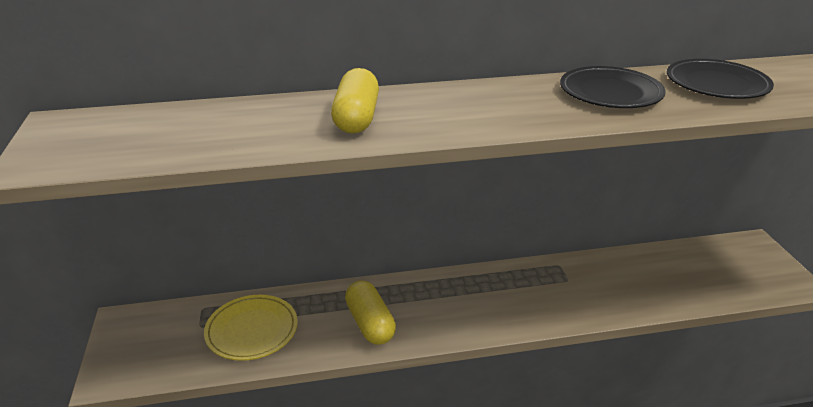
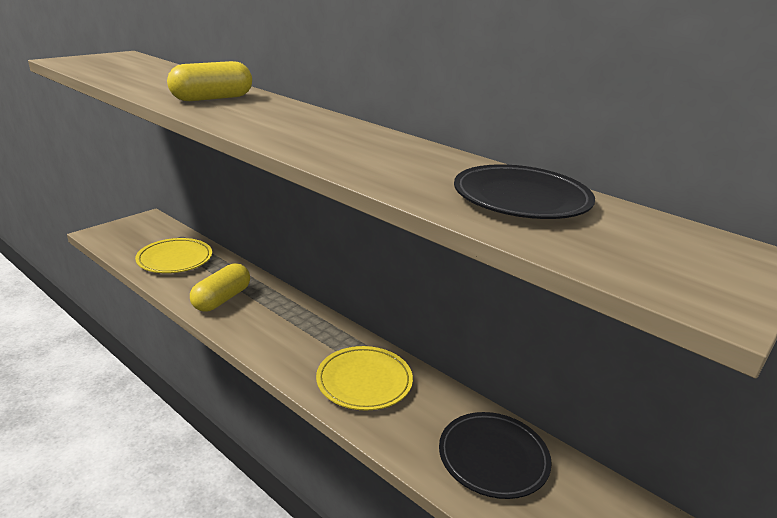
camera: 50 degrees right, 5 degrees down
black plate [560,66,666,108] -> black plate moved to [439,412,552,499]
none -> yellow plate [316,346,413,410]

